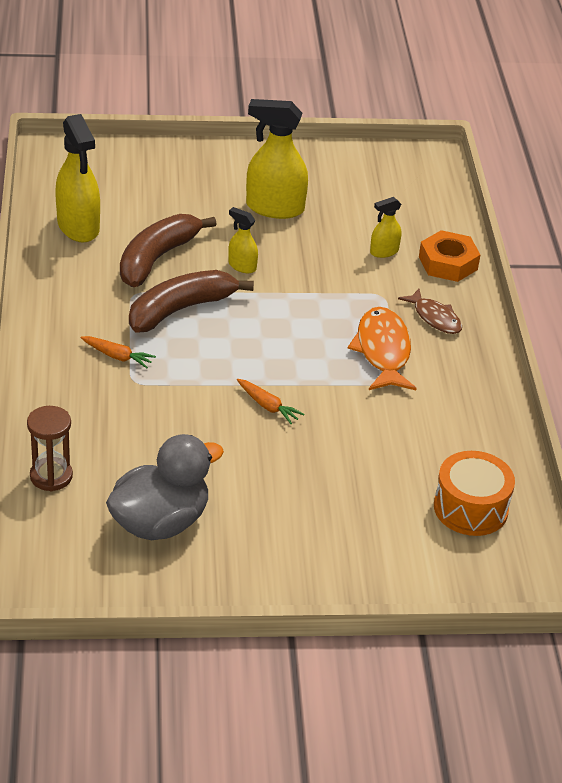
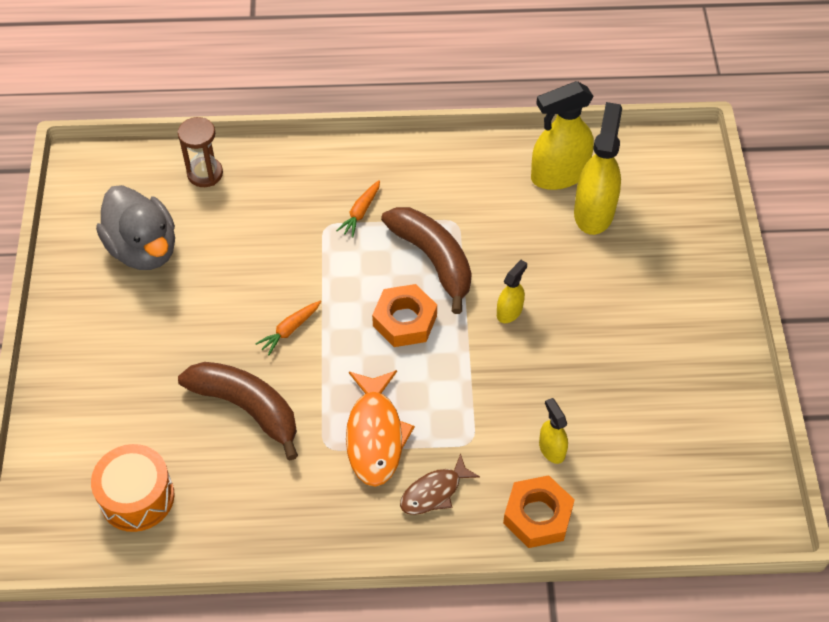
camera: 95 degrees right, 15 degrees up
brown banana [120,214,216,287] -> brown banana moved to [178,362,298,460]
yellow spray bottle [246,99,308,219] -> yellow spray bottle moved to [574,102,622,235]
orange fish [347,307,417,390] -> orange fish turned 90 degrees clockwise [346,370,415,487]
none -> orange nut [372,284,437,347]

